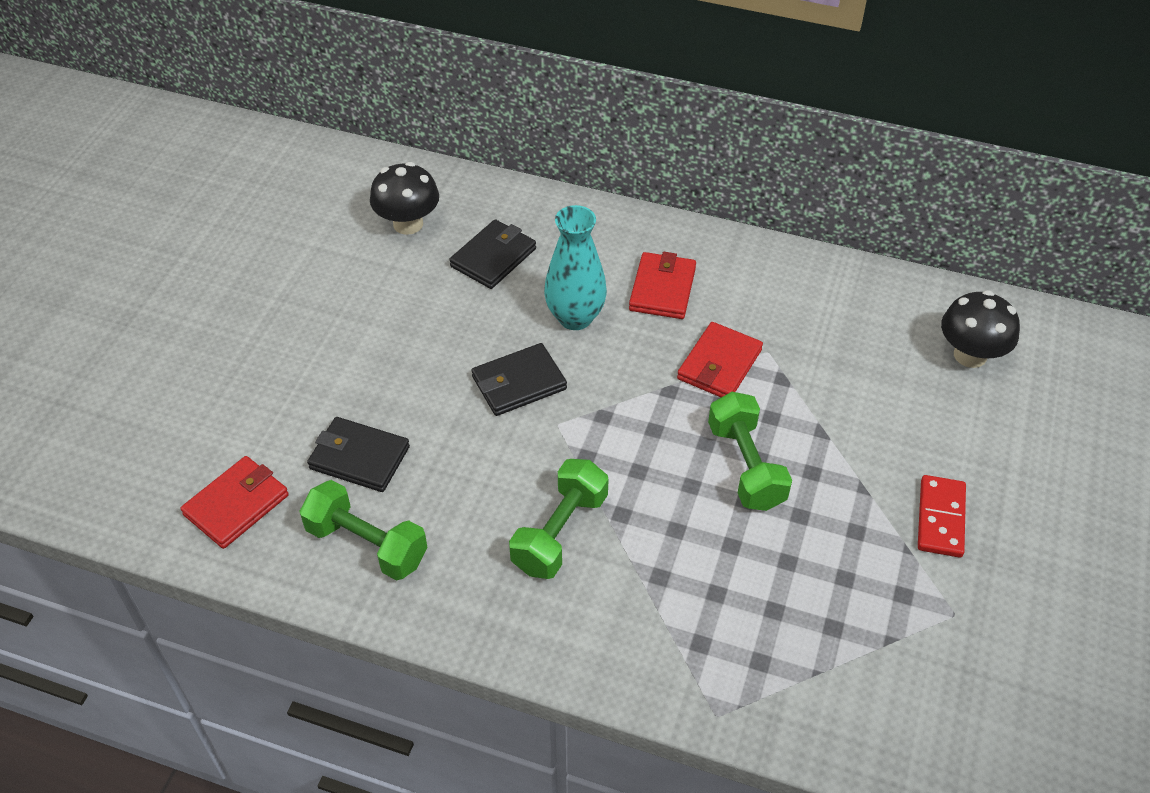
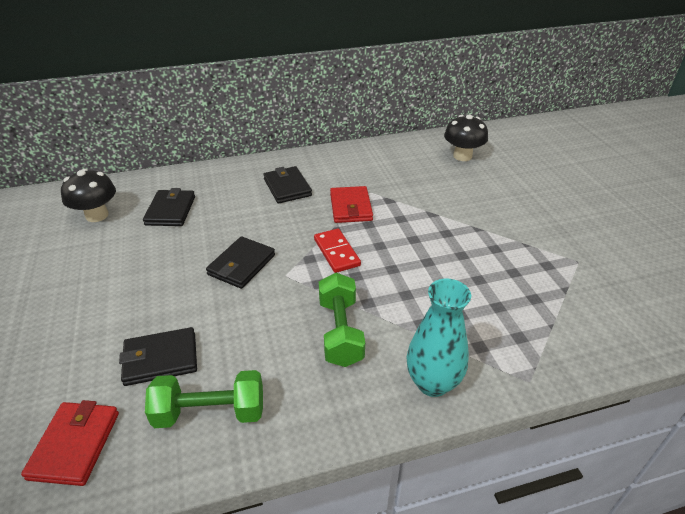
camera: 35 degrees left, 10 degrees down
turquoise vase [544,205,607,330] -> turquoise vase moved to [406,279,471,397]
red wallet [629,252,696,319] -> black wallet [263,166,312,203]
green dumbbell [708,392,792,511] -> none
red domino [918,475,966,558] -> red domino moved to [314,228,361,273]

